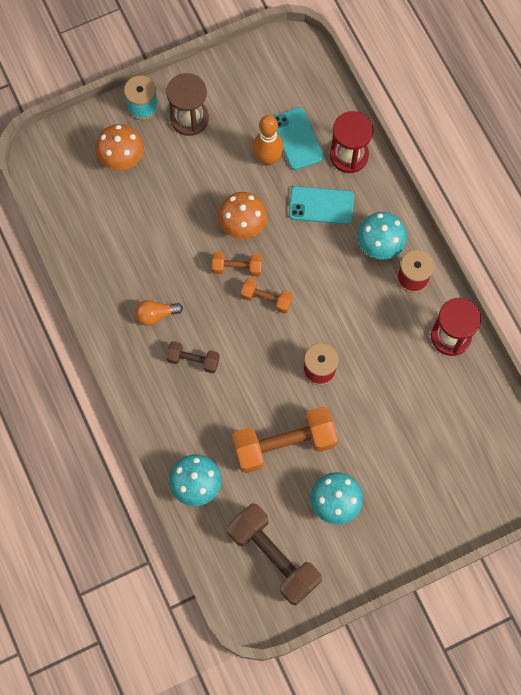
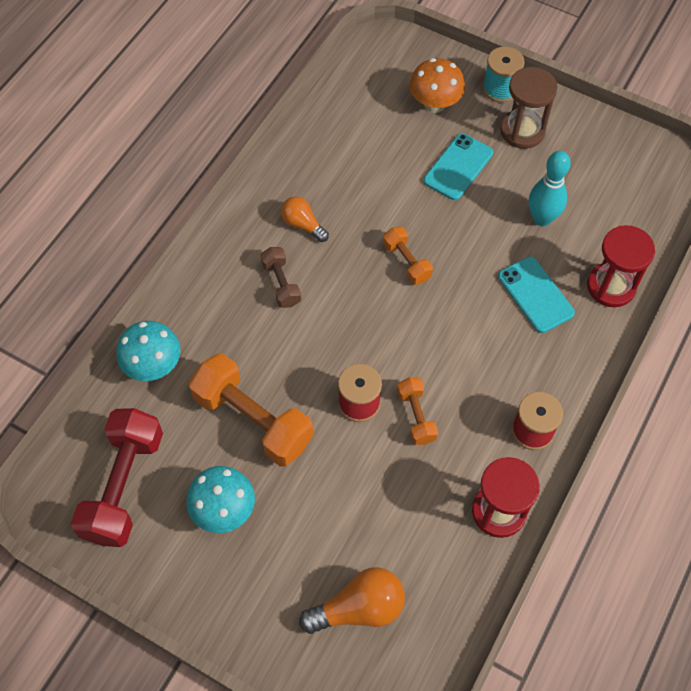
camera: 55 degrees right, 10 degrees down
orange mushroom [218,192,267,239] -> none
brown dumbbell [227,503,322,605] -> red dumbbell [71,408,163,547]
orange dumbbell [241,278,293,314] -> orange dumbbell moved to [397,377,438,445]
orange bowling pin [253,115,284,166] -> turquoise bowling pin [529,151,571,226]
turquoise phone [273,107,323,170] -> turquoise phone moved to [423,133,493,200]
turquoise mushroom [357,212,407,260] -> none
none -> orange light bulb [299,567,405,634]

